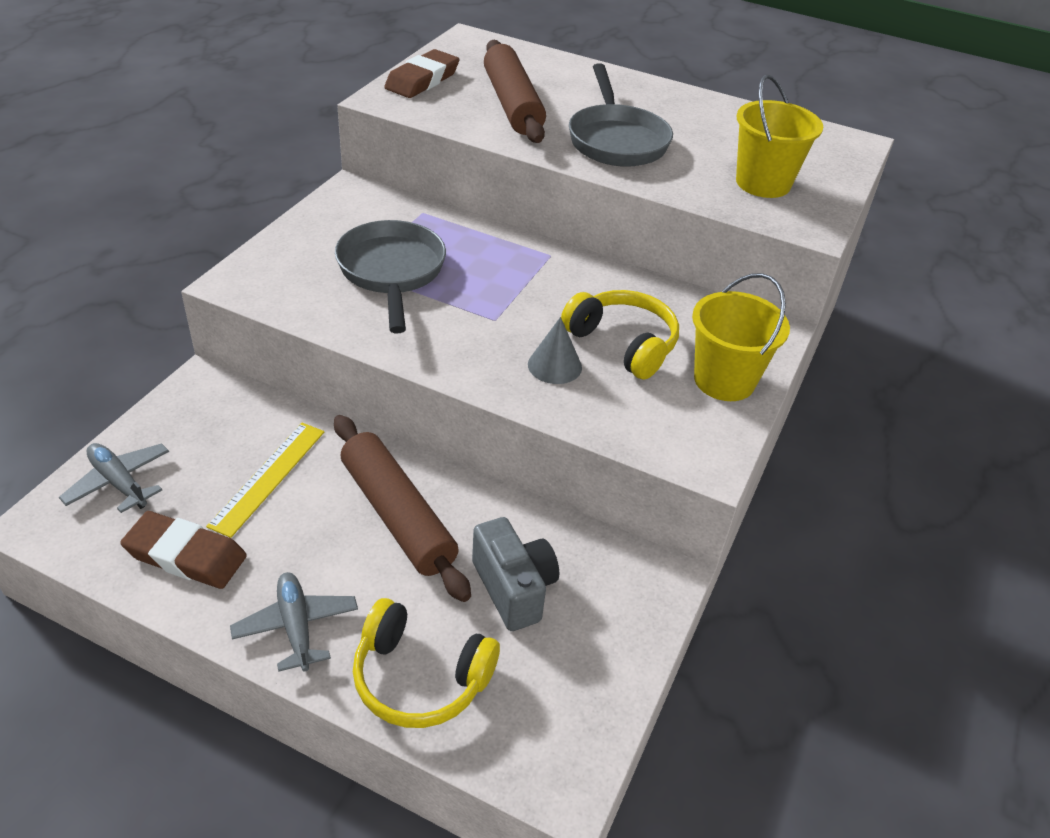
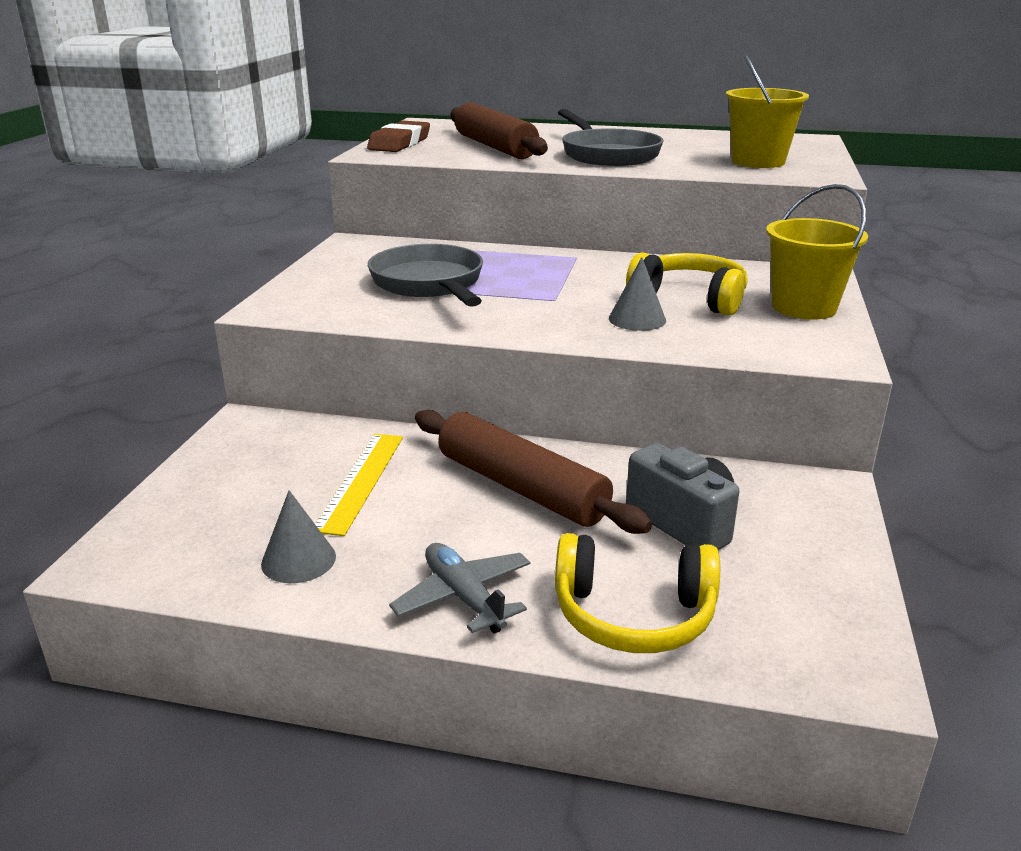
camera: 10 degrees left, 15 degrees down
grey plane [59,443,169,513] -> none
brown eraser [120,511,247,589] -> grey cone [261,490,336,583]

